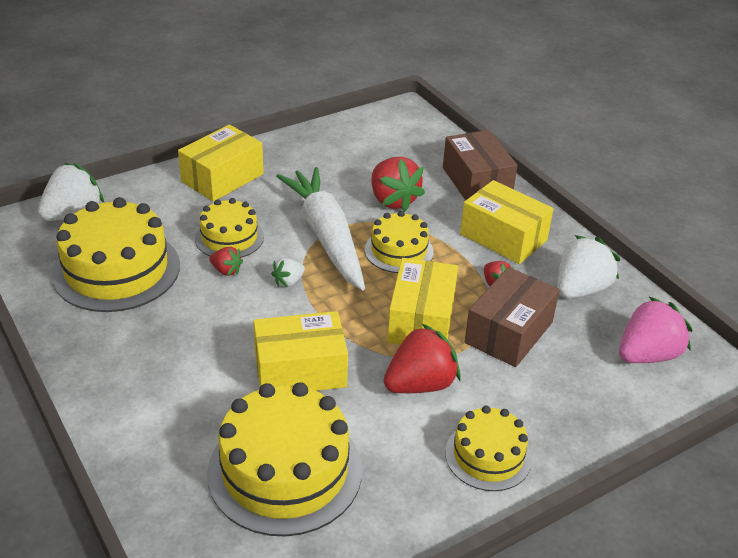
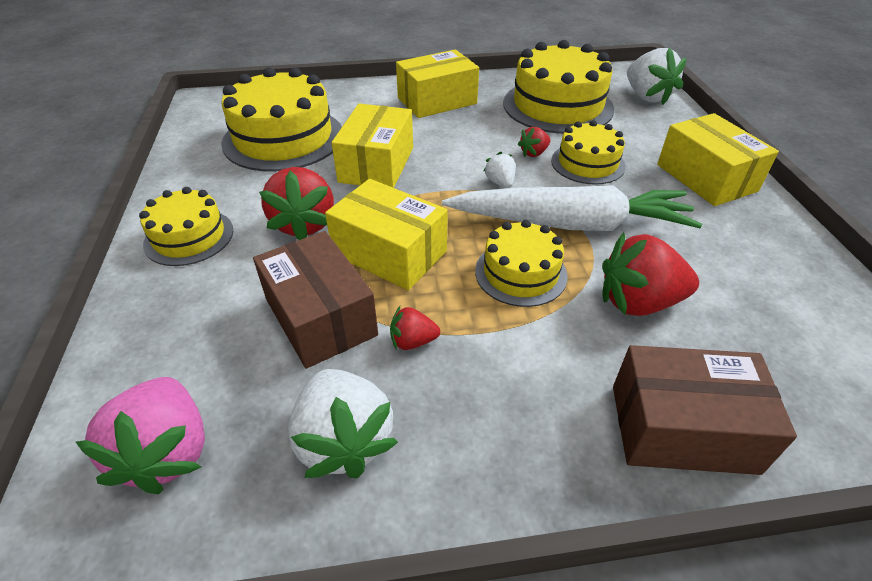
camera: 115 degrees right, 5 degrees up
yellow box [460,180,554,264] -> yellow box moved to [396,50,479,118]

